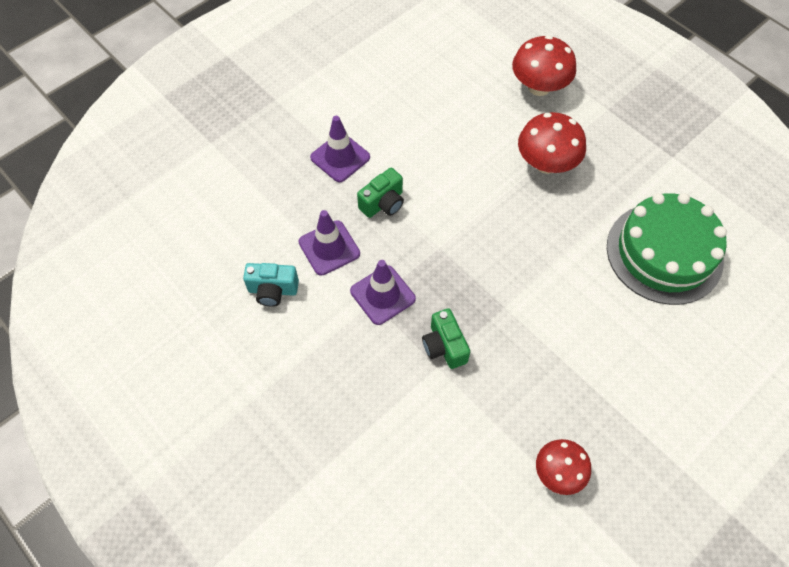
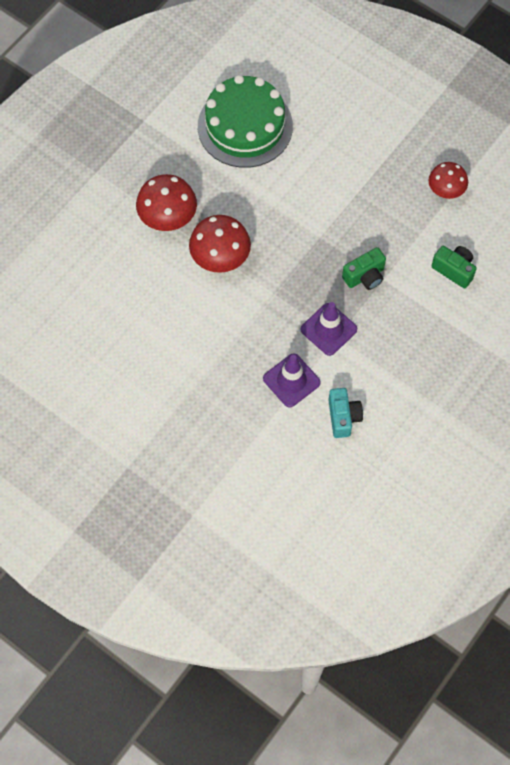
camera: 100 degrees left, 5 degrees up
purple traffic cone [310,116,370,182] -> none
green camera [357,168,404,218] -> green camera moved to [432,246,477,289]
red mushroom [512,35,576,96] -> red mushroom moved to [189,215,251,273]

